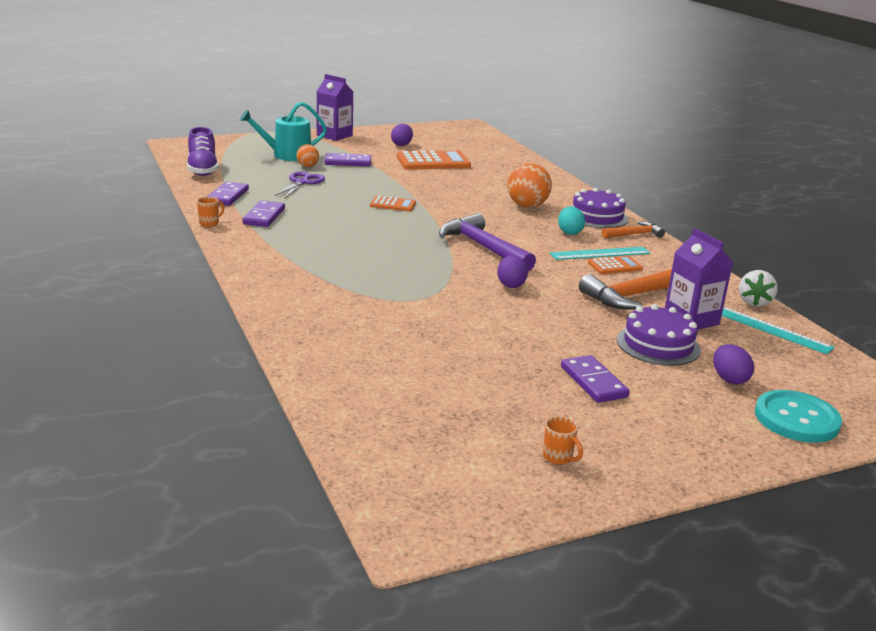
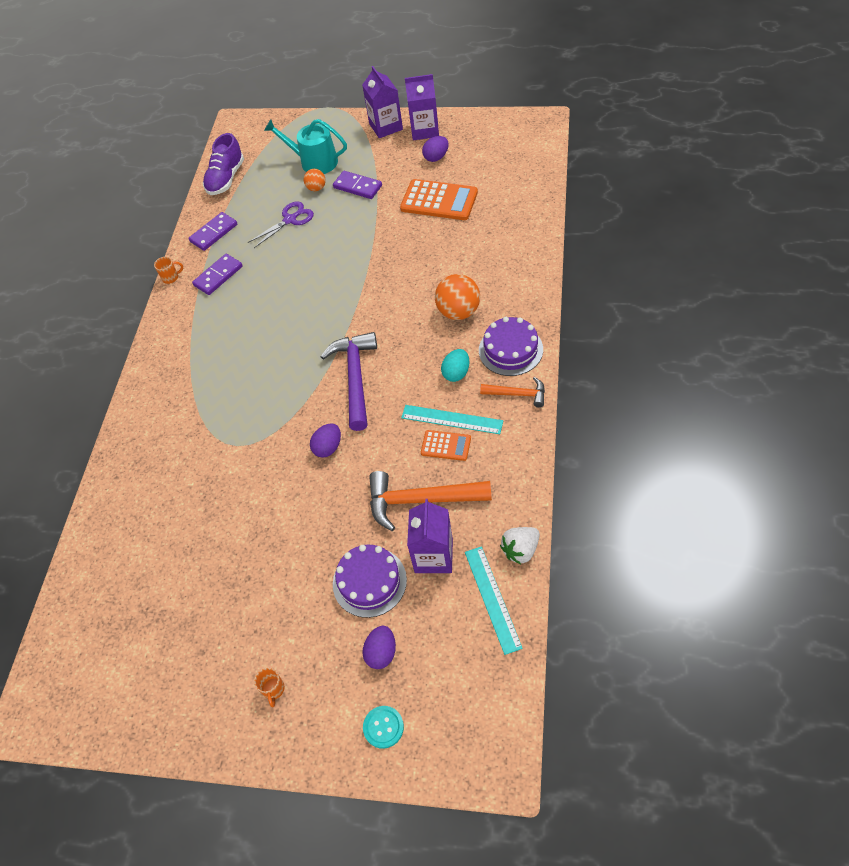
camera: 40 degrees right, 30 degrees up
orange calculator [370,196,416,212] -> none
orange mug [543,416,583,465] -> orange mug moved to [254,668,284,707]
purple domino [561,355,630,403] -> none
turquoise button [755,390,842,443] -> turquoise button [363,706,404,749], size x0.57
none -> purple carton [405,74,439,140]

